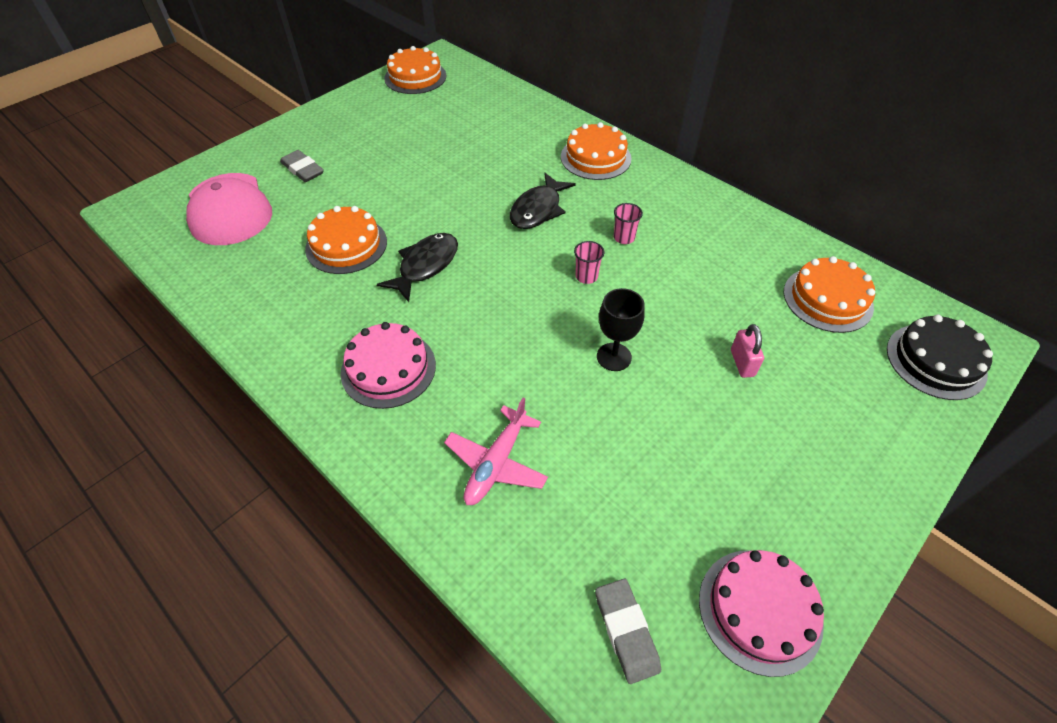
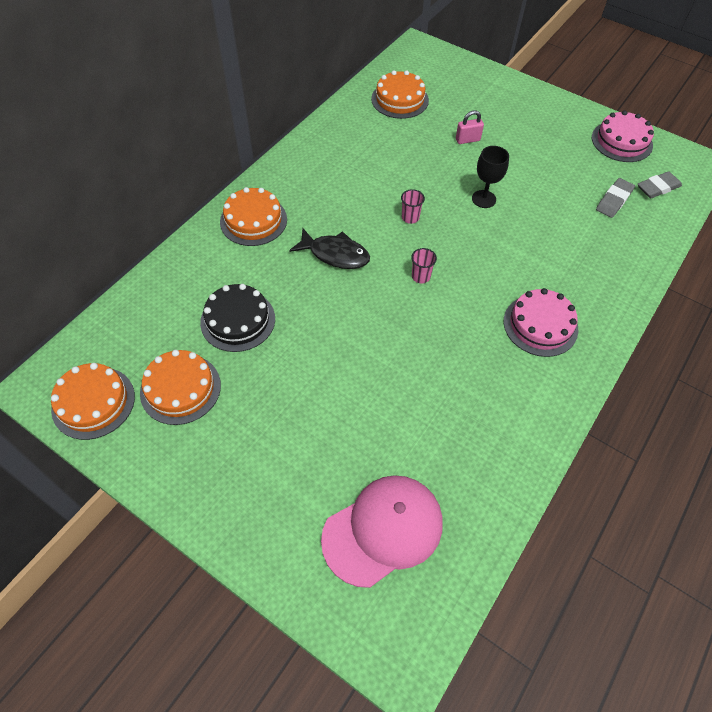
camera: 100 degrees left, 5 degrees up
grey eraser [280,150,324,182] -> grey eraser moved to [596,178,635,218]
orange cake [305,206,387,274] -> orange cake moved to [140,350,221,425]
black fish [377,233,458,302] -> none
pink plane [444,398,548,505] -> none
pink cup [614,203,643,244] -> pink cup moved to [411,248,437,283]
black cake [887,315,993,400] -> black cake moved to [200,284,275,352]

